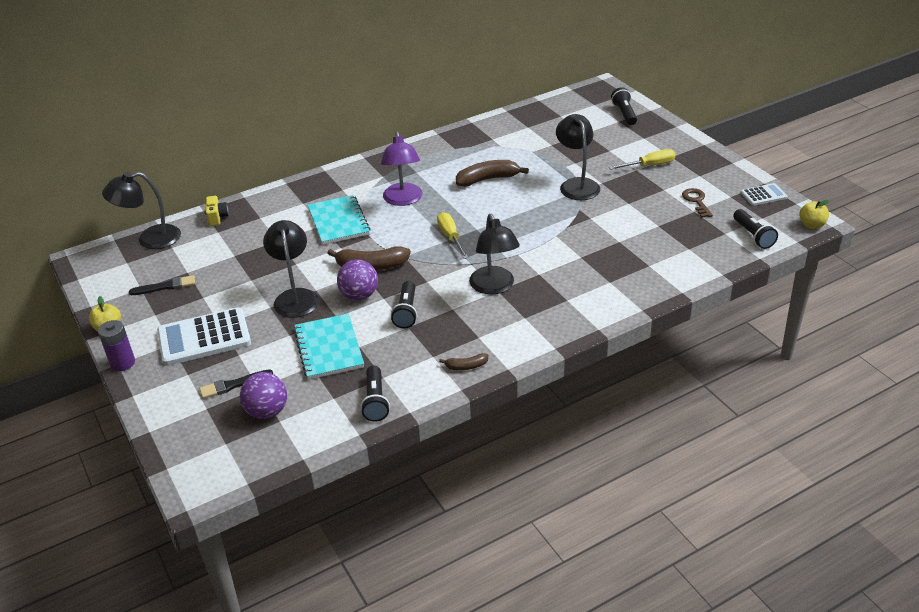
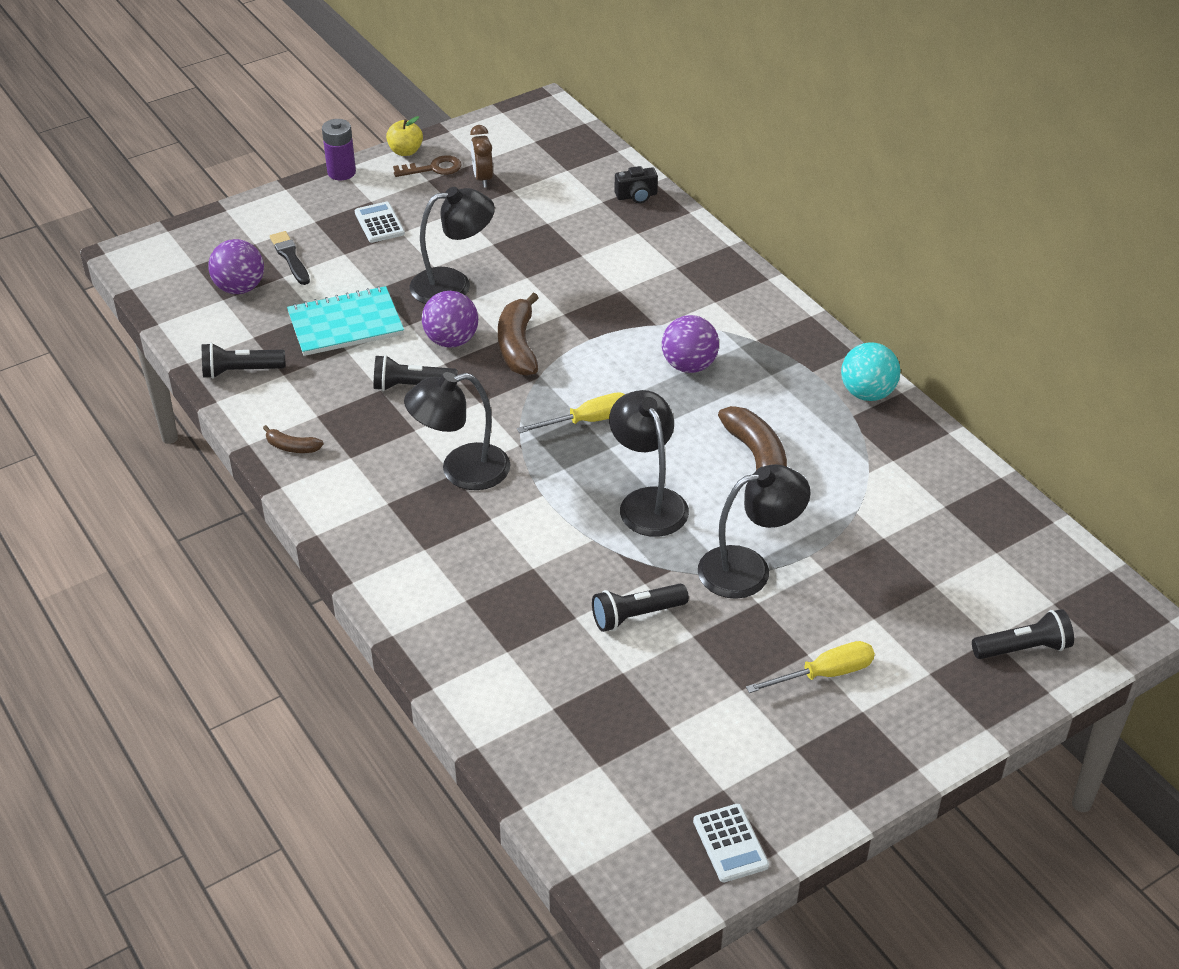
camera: 85 degrees right, 5 degrees up
black lamp [102,172,181,249] -> black lamp moved to [609,390,689,537]
black brush [129,275,195,295] -> brown clock [470,125,493,187]
white calculator [157,307,251,366] -> white calculator [355,202,405,243], size x0.53
yellow camera [206,196,229,226] -> black camera [615,166,658,203]
turquoise notebook [308,195,370,245] -> none
purple lamp [381,131,422,206] -> purple ball [662,315,719,373]
brown banana [439,353,488,370] -> brown banana turned 60 degrees counterclockwise [263,425,323,453]
yellow screwdriver [609,149,675,170] -> yellow screwdriver turned 90 degrees counterclockwise [746,641,875,693]
brown key [682,188,713,218] -> brown key moved to [393,155,462,177]
black flashlight [733,209,778,249] -> black flashlight moved to [592,584,689,632]
yellow apple [799,200,830,229] -> none
none -> turquoise ball [841,342,900,401]

